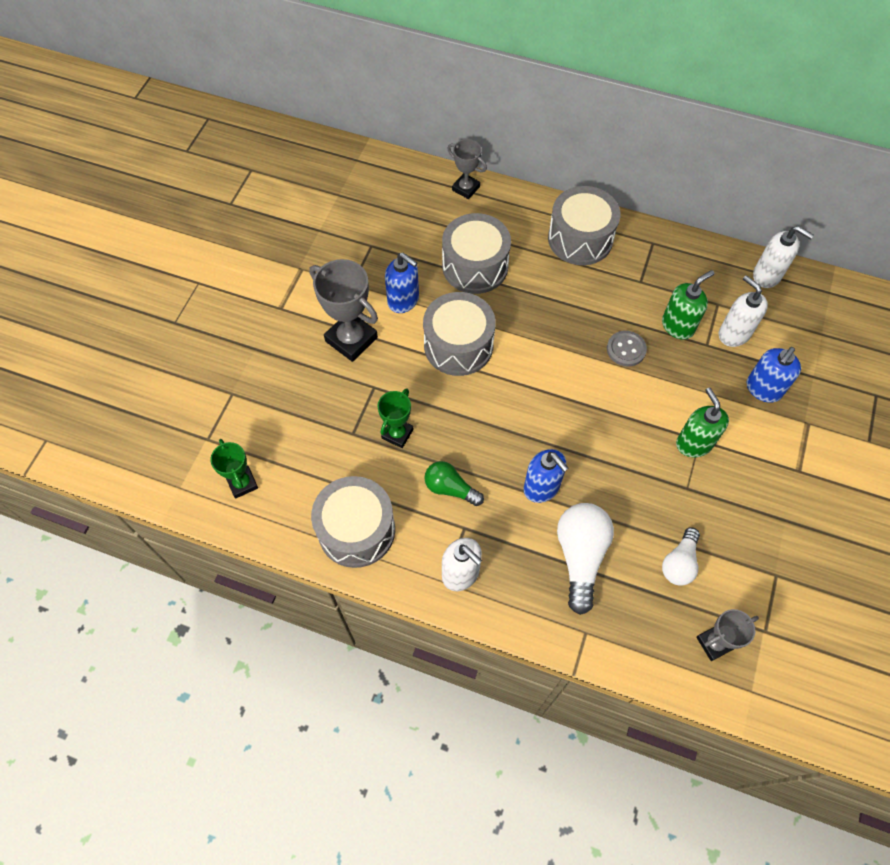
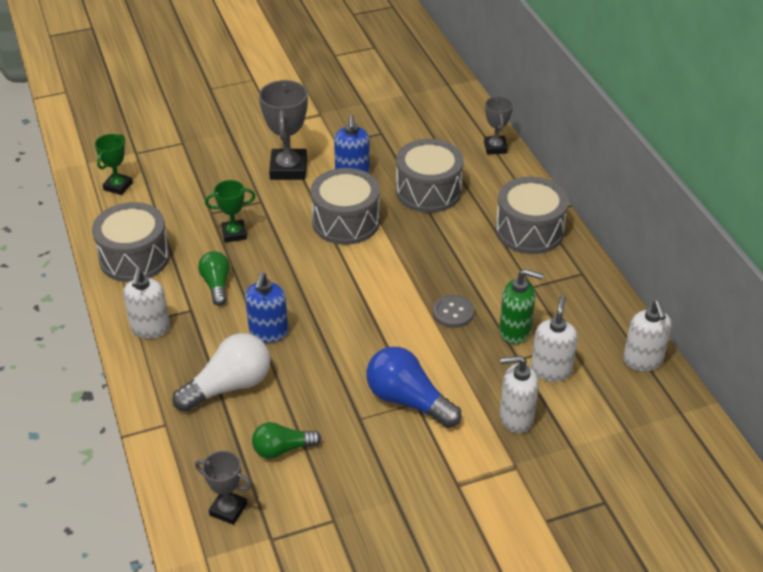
camera: 50 degrees right, 20 degrees down
white light bulb [662,527,700,586] -> green light bulb [252,422,321,459]
green soap dispenser [676,387,729,457] -> blue light bulb [366,347,462,428]
blue soap dispenser [746,347,801,403] -> white soap dispenser [500,356,539,433]

